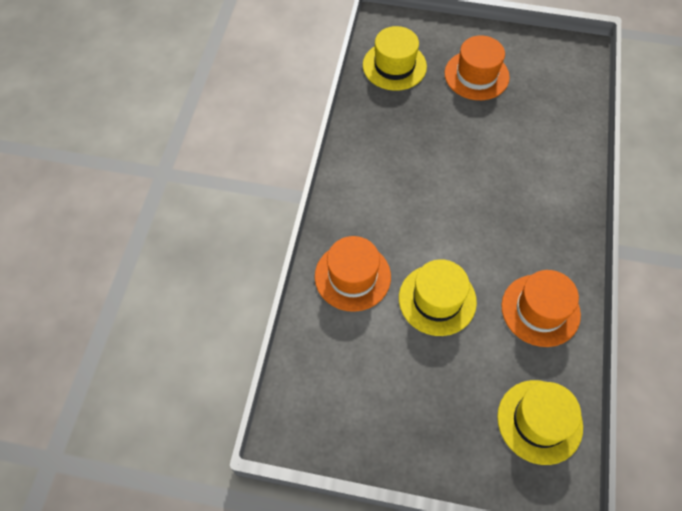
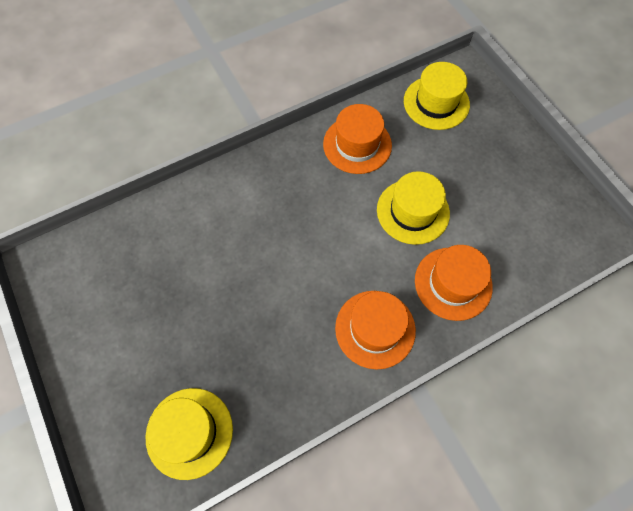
camera: 130 degrees left, 5 degrees up
orange hat [445,35,510,100] -> orange hat moved to [335,291,416,369]

